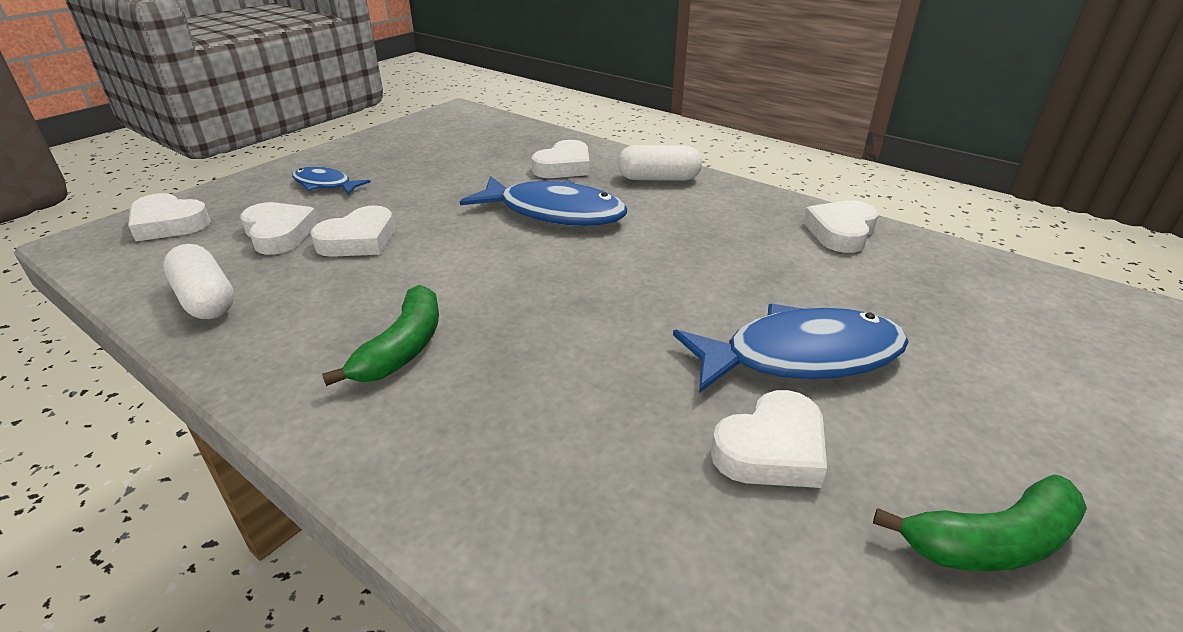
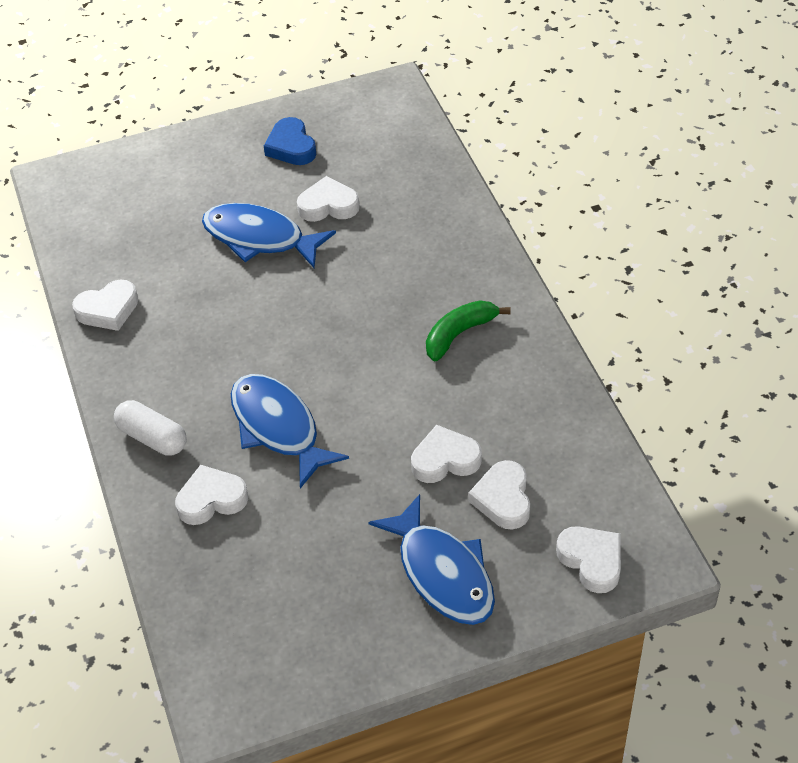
camera: 145 degrees left, 15 degrees up
white capsule [163,244,234,319] -> none
blue fish [292,167,371,195] -> blue fish [368,494,495,625], size x1.84
green banana [873,475,1087,571] -> blue heart [264,117,316,165]

